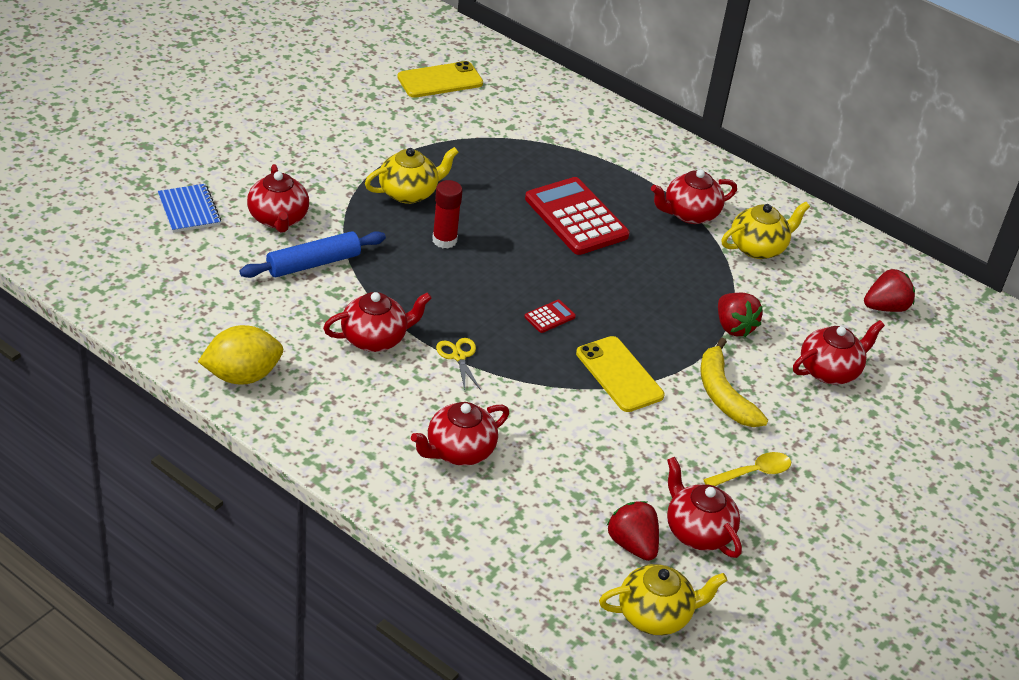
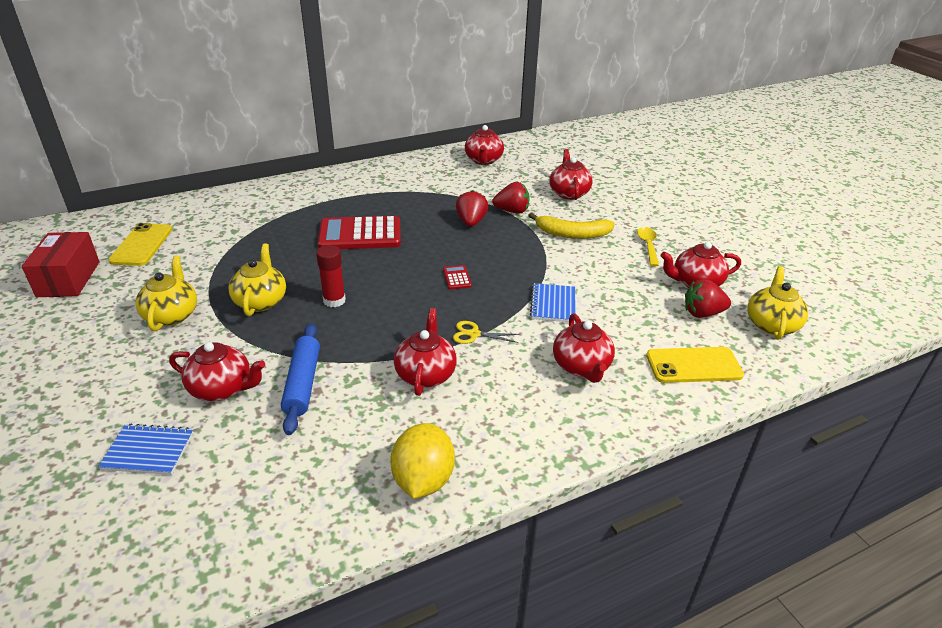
camera: 60 degrees left, 5 degrees down
yellow phone [576,336,664,412] -> yellow phone moved to [646,347,744,383]
red teapot [651,169,737,224] -> red teapot moved to [465,125,504,165]
yellow teapot [721,201,810,259] -> yellow teapot moved to [135,255,197,331]
red strawberry [864,269,915,312] -> red strawberry moved to [456,190,488,227]
none -> red box [22,232,100,297]
none -> blue notebook [530,283,575,323]

